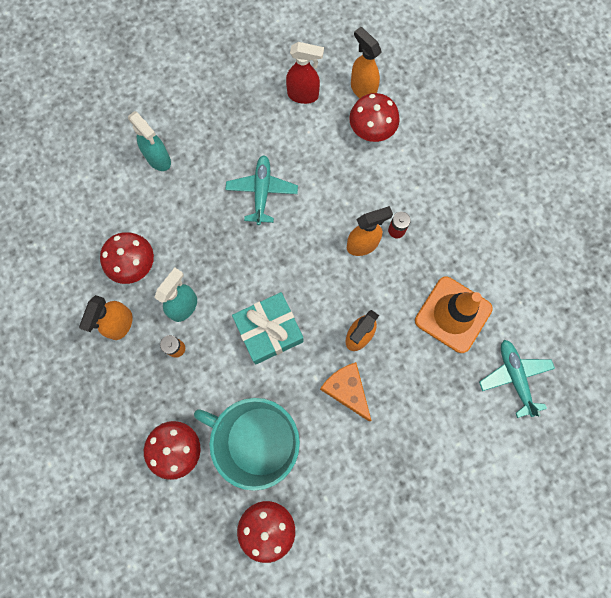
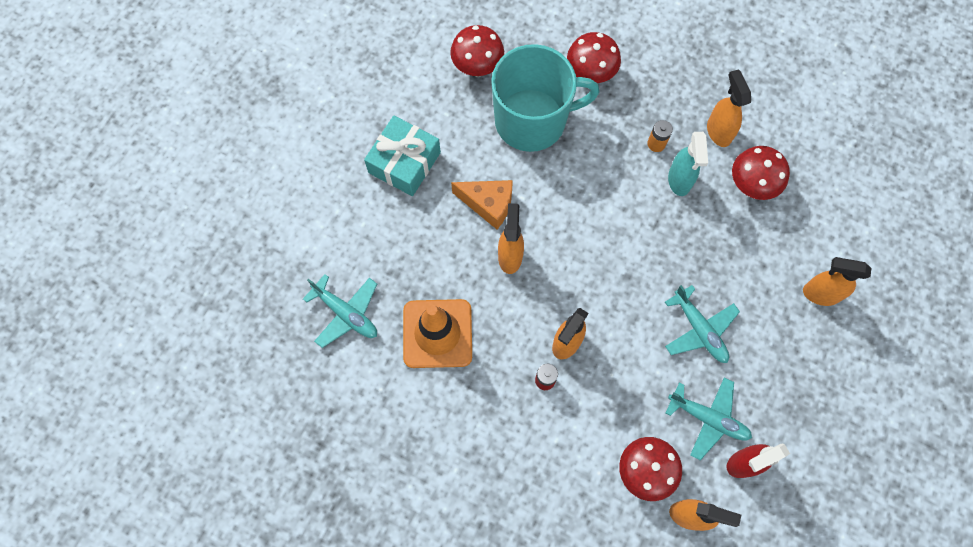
camera: 145 degrees right, 5 degrees down
turquoise spray bottle [128,111,171,171] -> orange spray bottle [803,257,871,306]
turquoise gift [232,292,303,364] -> turquoise gift moved to [364,116,441,196]
none -> turquoise plane [665,377,752,460]

